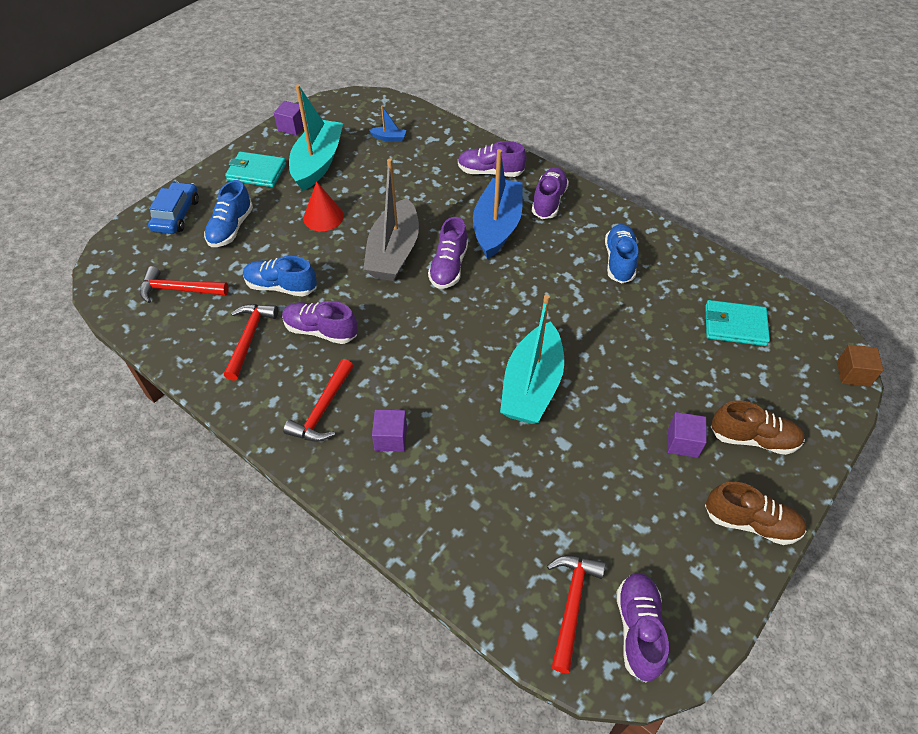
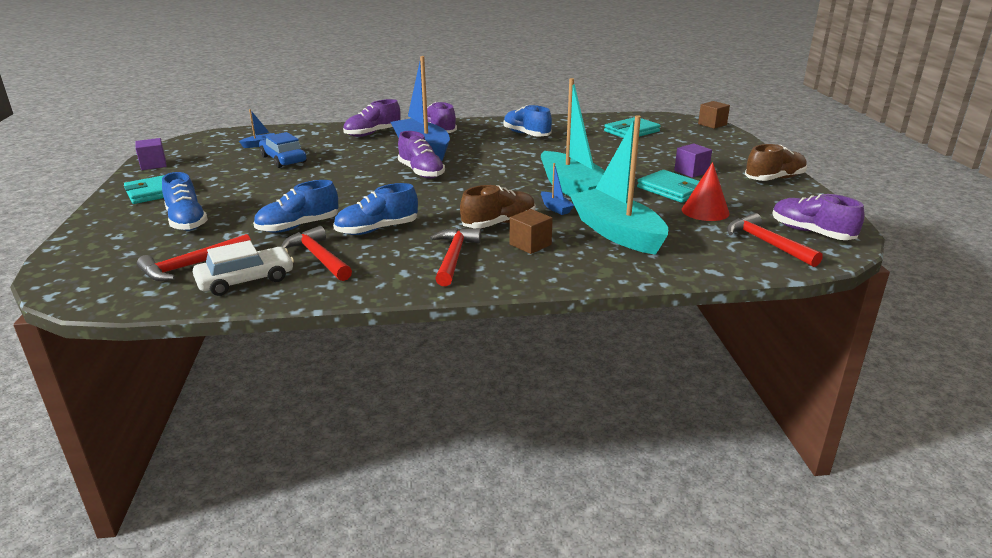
camera: 45 degrees left, 25 degrees down
blue car [148,182,199,234] -> blue car moved to [259,132,307,168]
purple shoe [282,301,358,344] -> blue shoe [333,183,418,235]
red hammer [283,359,353,442] -> red hammer turned 150 degrees counterclockwise [430,228,481,286]
turquoise boat [289,84,343,191] -> turquoise boat moved to [570,115,668,255]
red cone [303,181,344,231] -> red cone moved to [682,162,730,221]
grey boat [363,159,419,281] -> none
purple cube [372,409,407,452] -> brown cube [510,209,553,254]
brown shoe [710,400,805,455] -> brown shoe moved to [460,185,536,229]
none -> white car [193,240,294,296]
none -> blue boat [541,163,574,215]
none -> turquoise wallet [637,170,700,203]

